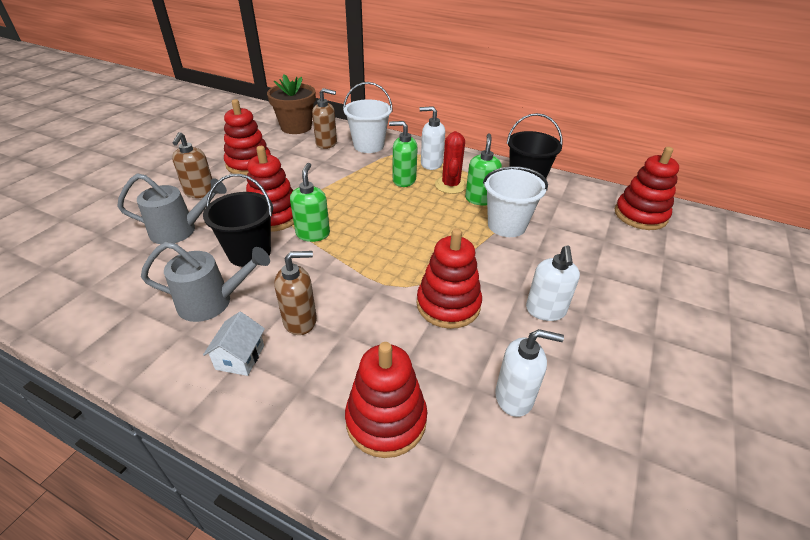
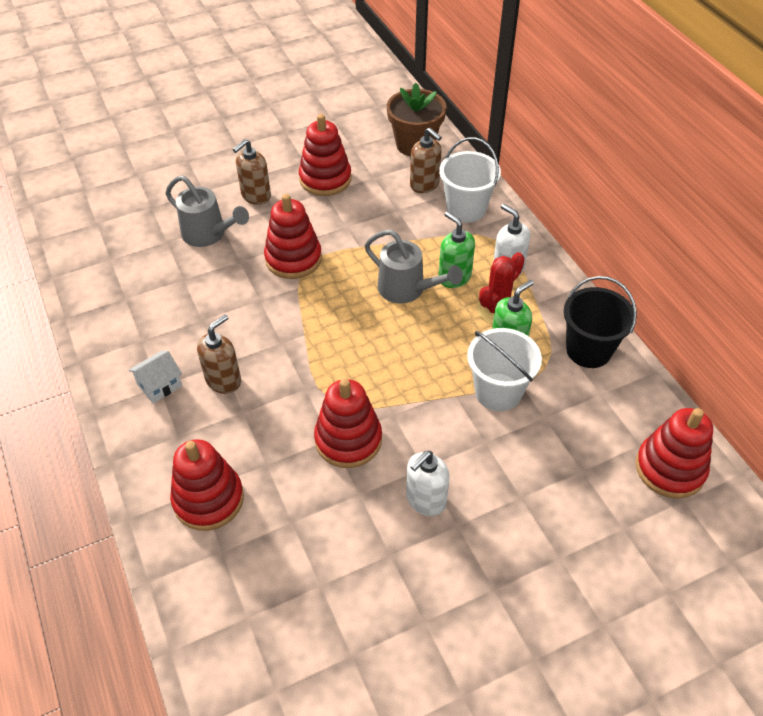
camera: 40 degrees right, 10 degrees up
grey watering can [141,242,270,322] -> grey watering can moved to [365,230,463,303]
black bucket [203,174,273,267] -> none
brown soap dispenser [274,251,317,335] -> brown soap dispenser turned 75 degrees counterclockwise [197,314,241,394]
green soap dispenser [290,163,330,242] -> none
white soap dispenser [495,329,564,417] -> none

